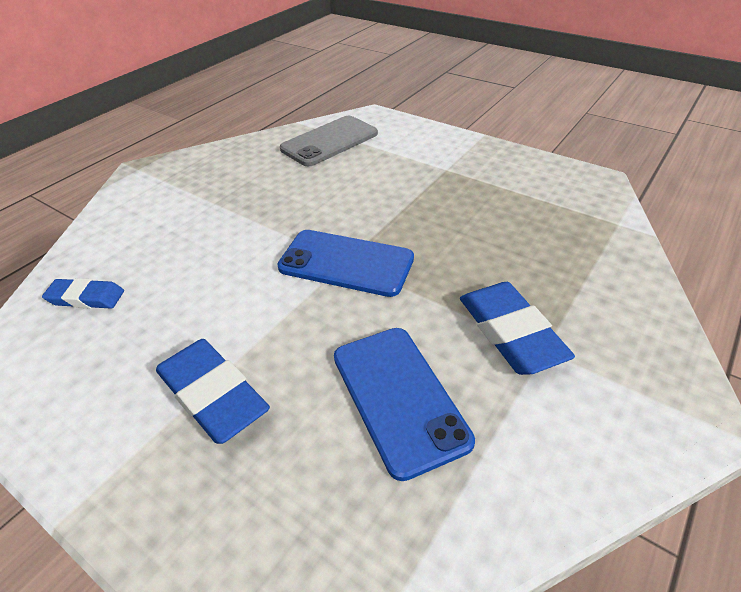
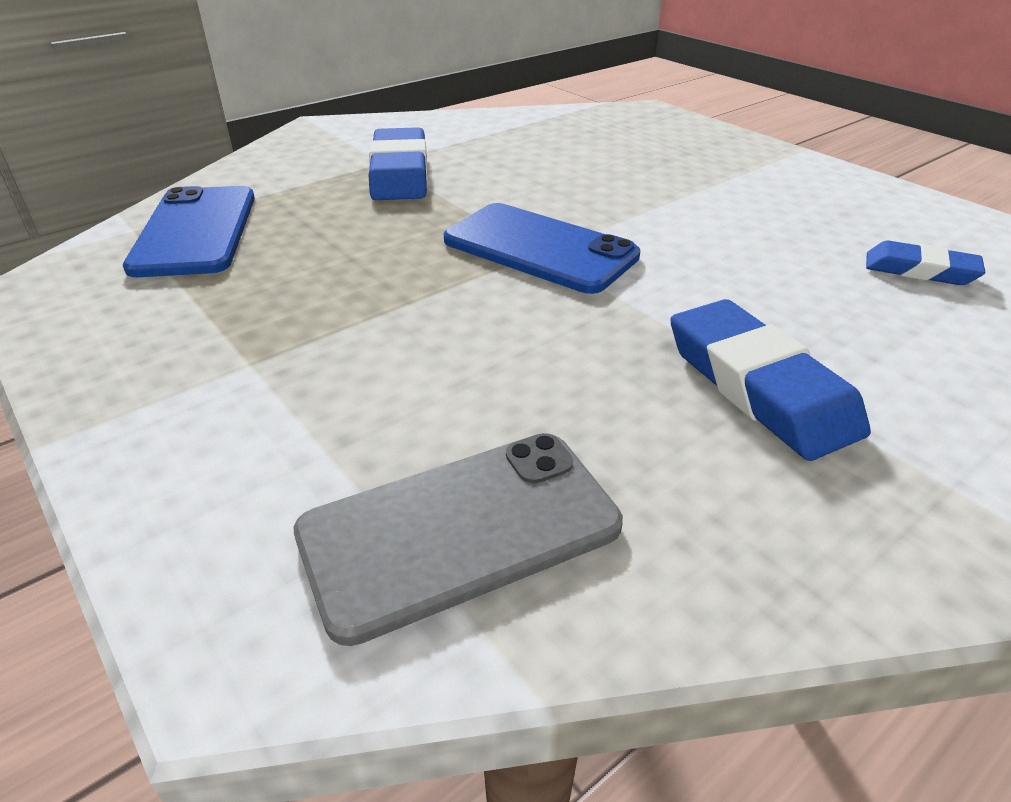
camera: 165 degrees left, 5 degrees down
blue eraser [156,339,270,444] -> blue eraser moved to [670,299,871,461]
blue phone [334,328,475,481] -> blue phone moved to [123,186,255,277]

